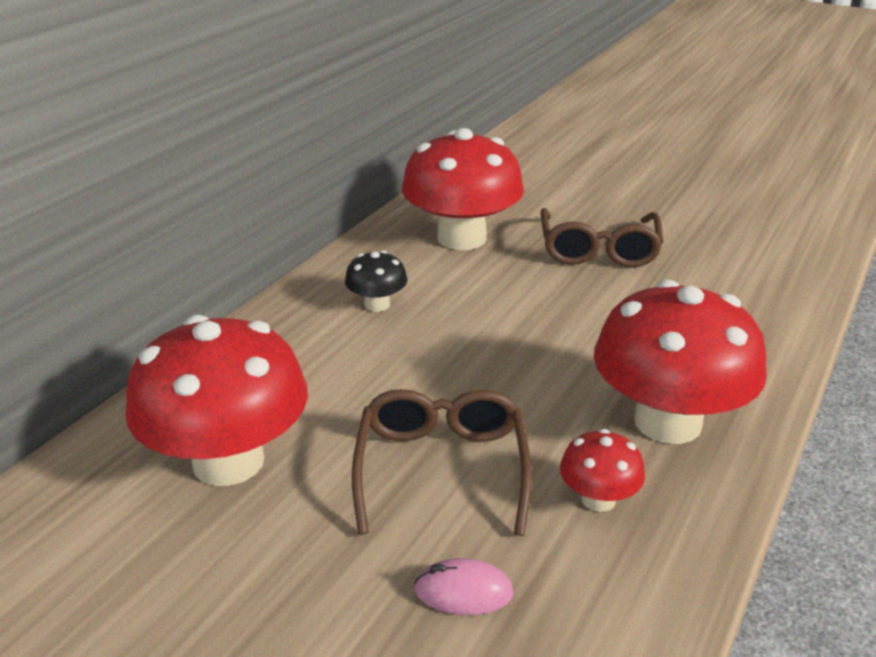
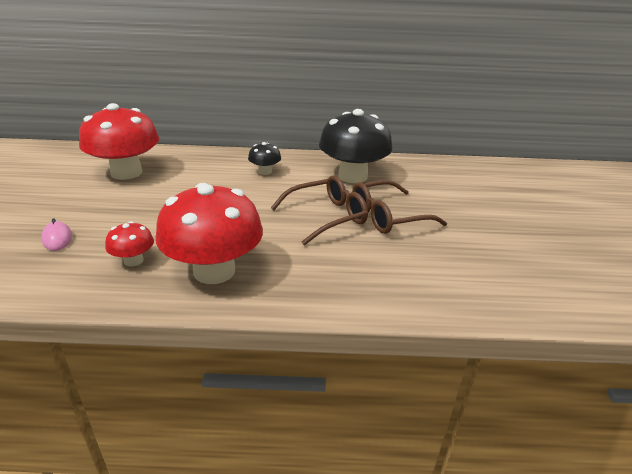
camera: 60 degrees right, 0 degrees up
brown glasses [352,389,532,536] -> brown glasses moved to [271,175,368,246]
red mushroom [402,128,524,250] -> black mushroom [319,109,392,183]

